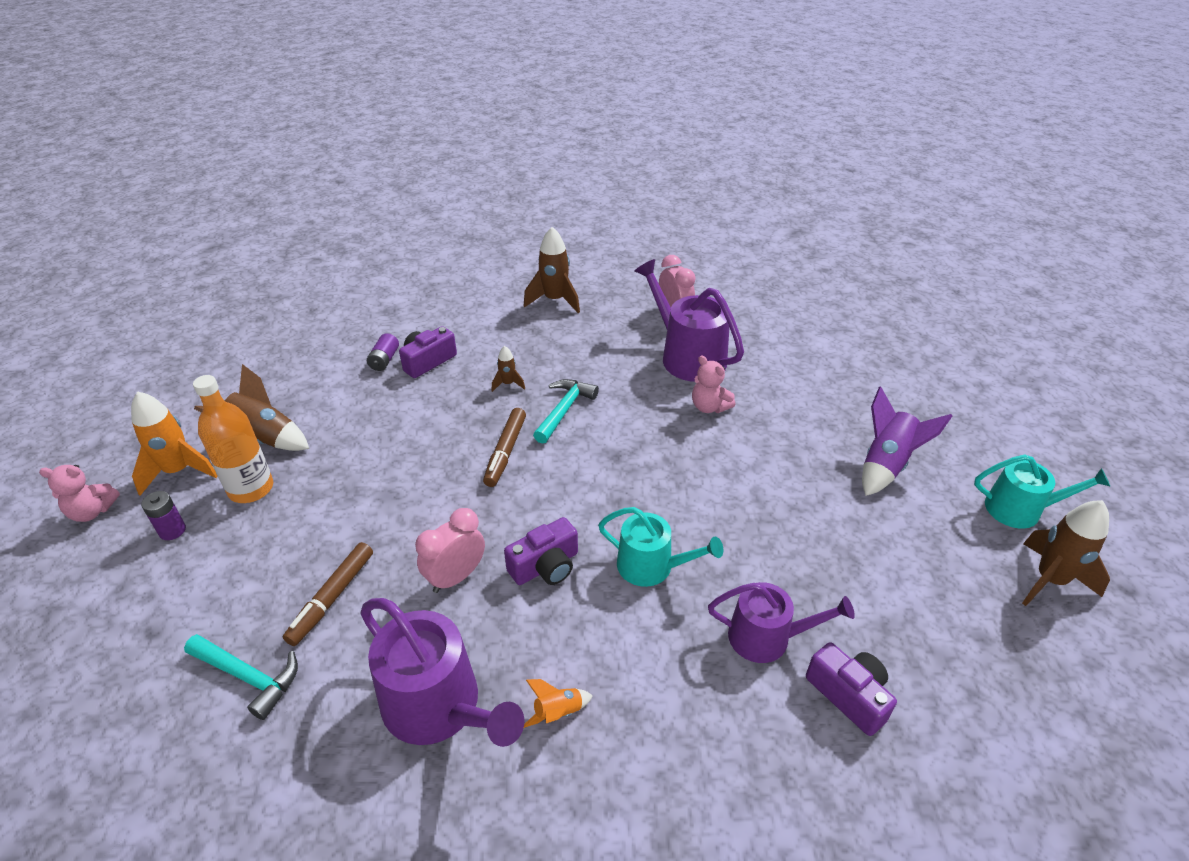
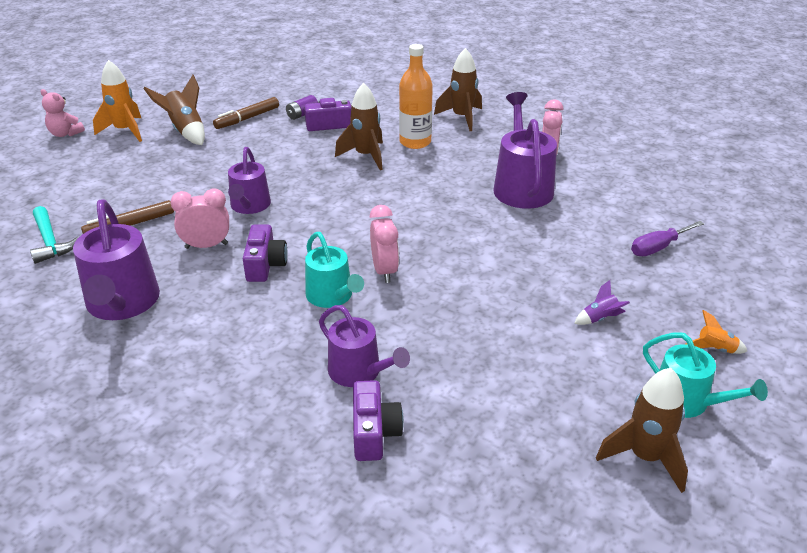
camera: 35 degrees right, 5 degrees down
purple battery [141,491,186,540] -> none
orange bottle [193,375,273,503] -> orange bottle moved to [399,44,433,149]
brown marker [483,408,526,487] -> brown marker moved to [213,97,279,129]
brown rocket [492,346,525,392] -> brown rocket [335,83,383,170], size x1.94
purple camera [504,517,578,585] -> purple camera turned 90 degrees counterclockwise [243,225,288,282]
orange rocket [524,679,593,728] -> orange rocket moved to [686,310,747,354]
turquoise hammer [533,379,599,444] -> none
pink teddy bear [692,355,736,413] -> none
purple rocket [862,386,952,496] -> purple rocket [574,280,630,325], size x0.52
none -> purple watering can [228,147,271,214]
none -> pink clock [369,205,399,283]
none -> purple screwdriver [631,221,704,256]

